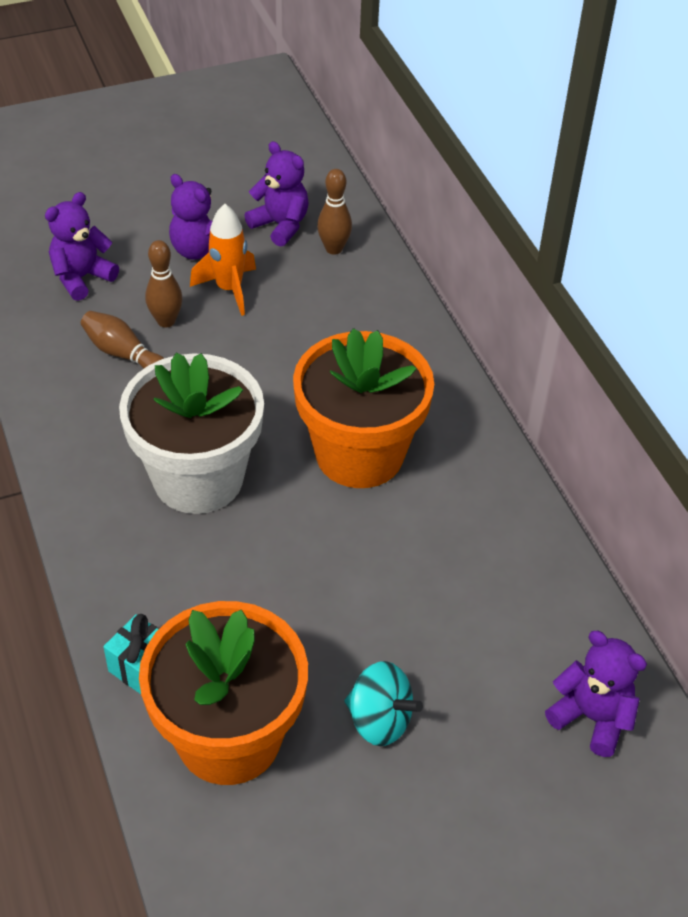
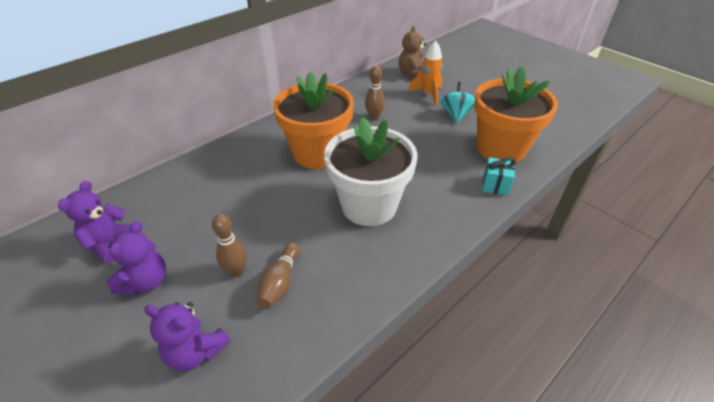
camera: 110 degrees left, 5 degrees down
orange rocket [190,204,256,316] -> orange rocket moved to [408,40,443,106]
brown bowling pin [317,169,352,255] -> brown bowling pin moved to [365,65,385,120]
purple teddy bear [545,631,647,757] -> brown teddy bear [399,26,426,79]

